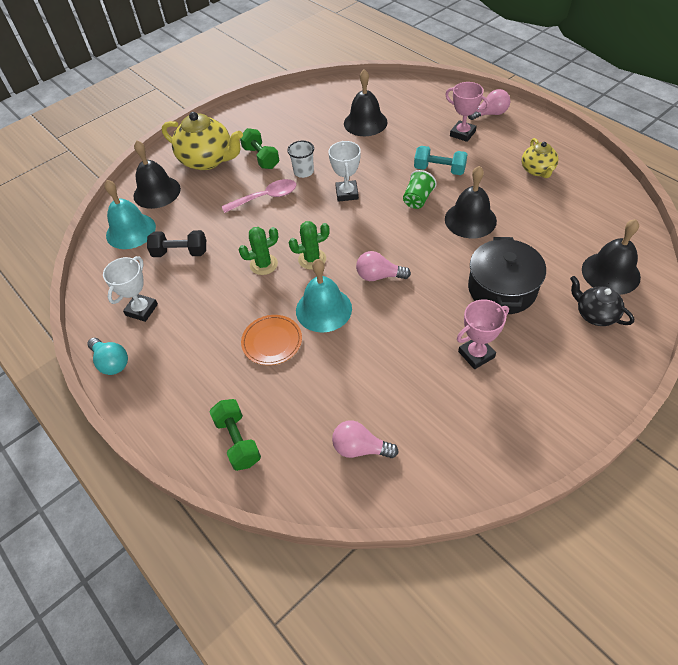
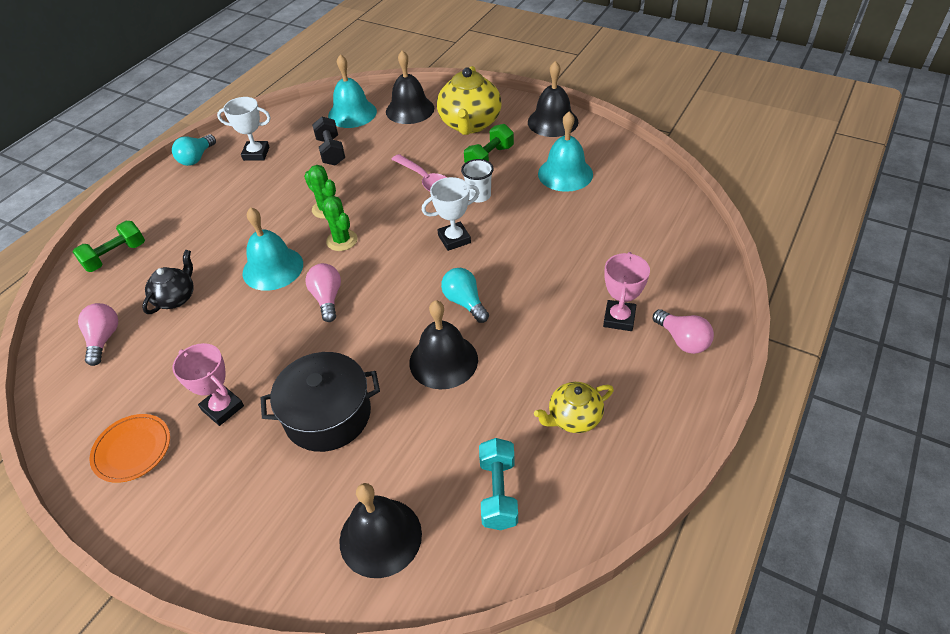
camera: 70 degrees right, 5 degrees down
orange plate [241,315,302,365] -> orange plate moved to [90,414,170,483]
black bell [344,69,388,136] -> black bell moved to [528,61,578,137]
green cup [403,170,437,209] -> turquoise light bulb [441,268,489,323]
turquoise dumbbell [414,146,468,175] -> turquoise dumbbell moved to [479,438,518,530]
black teapot [570,276,634,326] -> black teapot moved to [142,250,194,314]
none -> turquoise bell [538,112,593,192]

